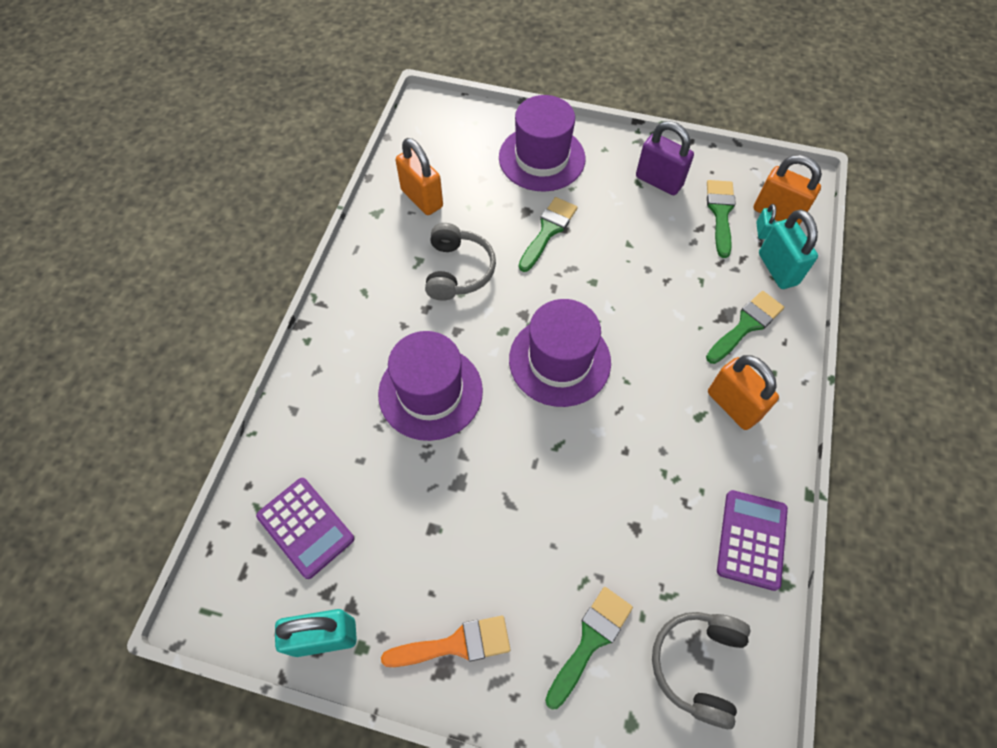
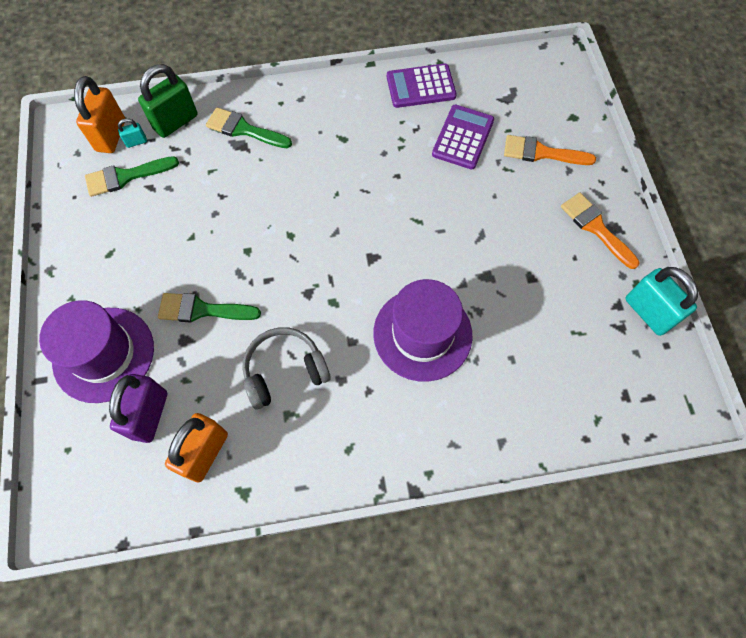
camera: 115 degrees left, 5 degrees up
purple calculator [256,478,354,579] -> purple calculator moved to [432,105,494,169]
purple hat [509,299,611,407] -> none
green brush [545,587,633,710] -> orange brush [504,135,596,165]
purple padlock [636,121,694,195] -> purple padlock moved to [109,374,167,443]
grey headphones [652,612,751,729] -> none
orange padlock [708,355,779,430] -> none
turquoise padlock [759,209,818,289] -> green padlock [138,64,197,138]

